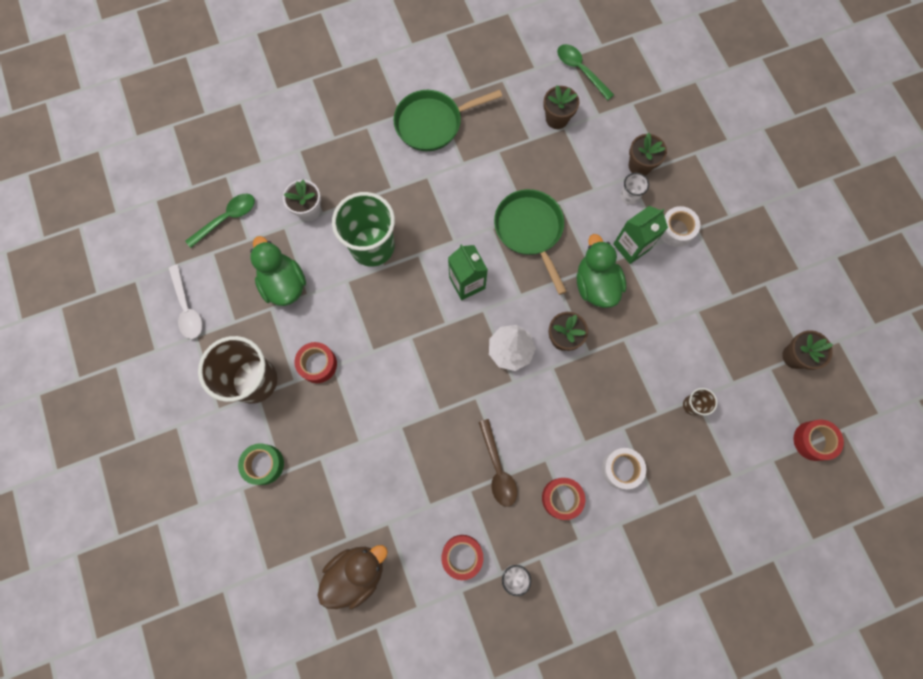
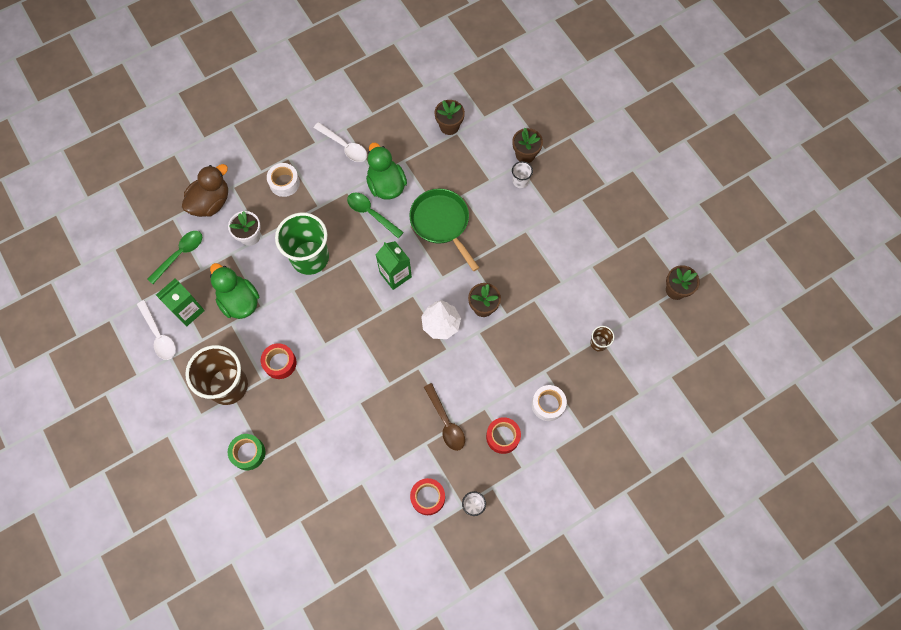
camera: 10 degrees left, 5 degrees down
brown duck [317,545,388,609] -> brown duck moved to [182,164,228,217]
green pan [394,90,502,151] -> white spoon [314,122,367,162]
green spoon [557,44,614,100] -> green spoon moved to [347,193,404,238]
green duck [577,234,626,308] -> green duck moved to [366,143,407,199]
green carton [613,206,668,264] -> green carton moved to [156,279,205,326]
white tape [661,206,700,247] -> white tape moved to [267,163,300,197]
red tape [793,420,844,461] -> none

